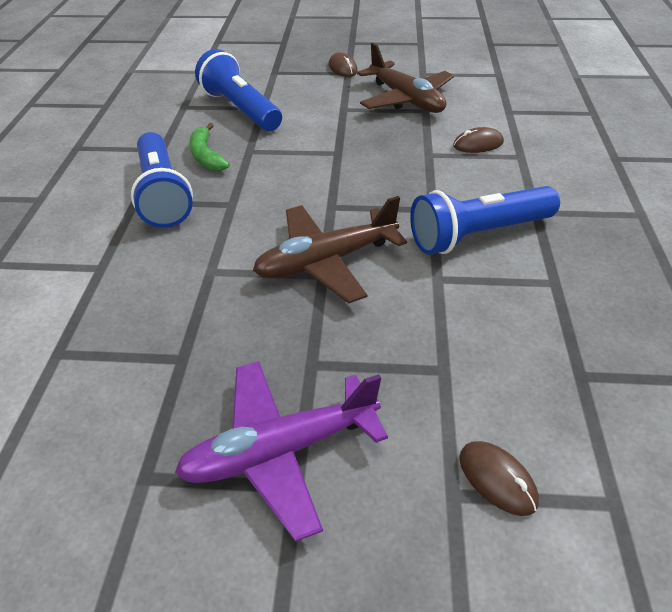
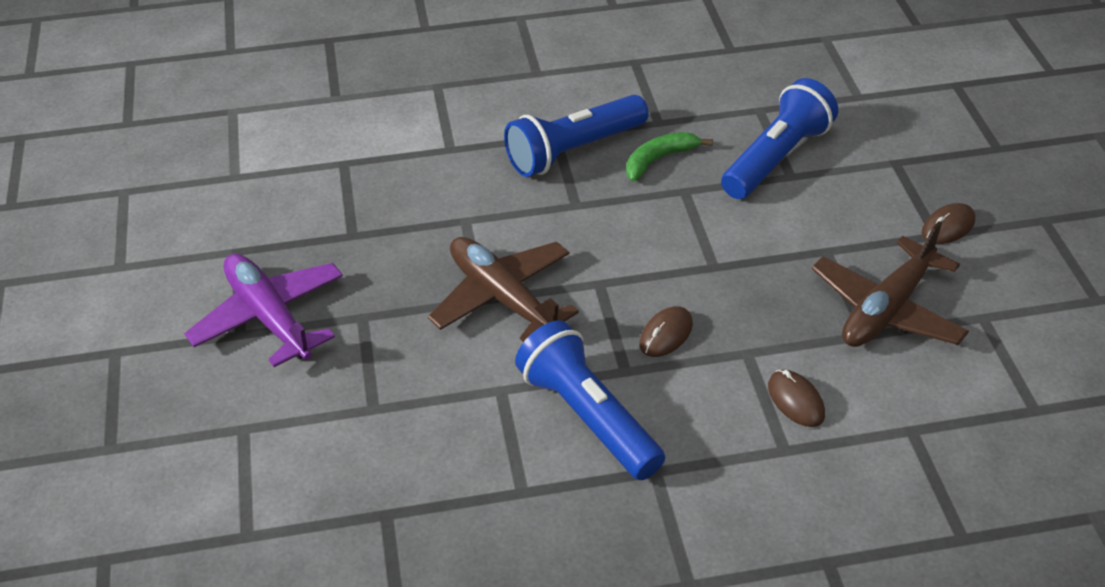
camera: 75 degrees right, 0 degrees up
brown mouse [460,441,539,516] -> brown mouse moved to [639,306,693,357]

